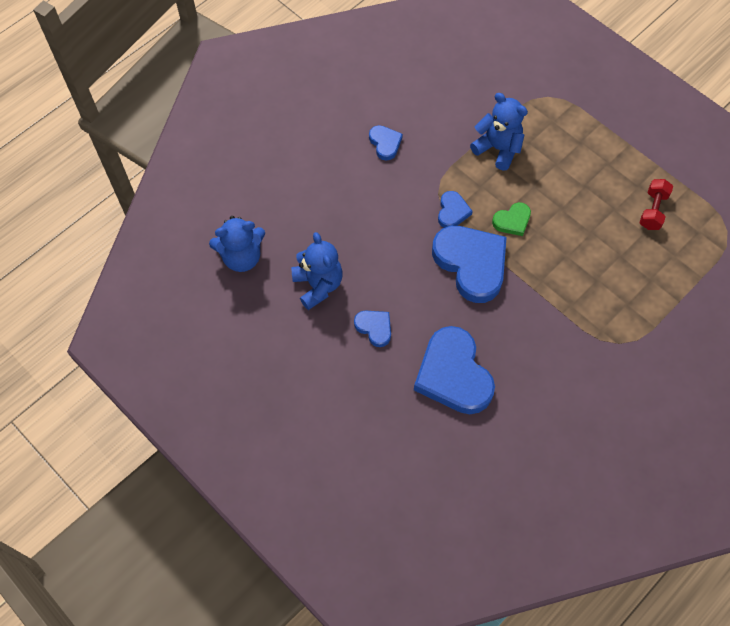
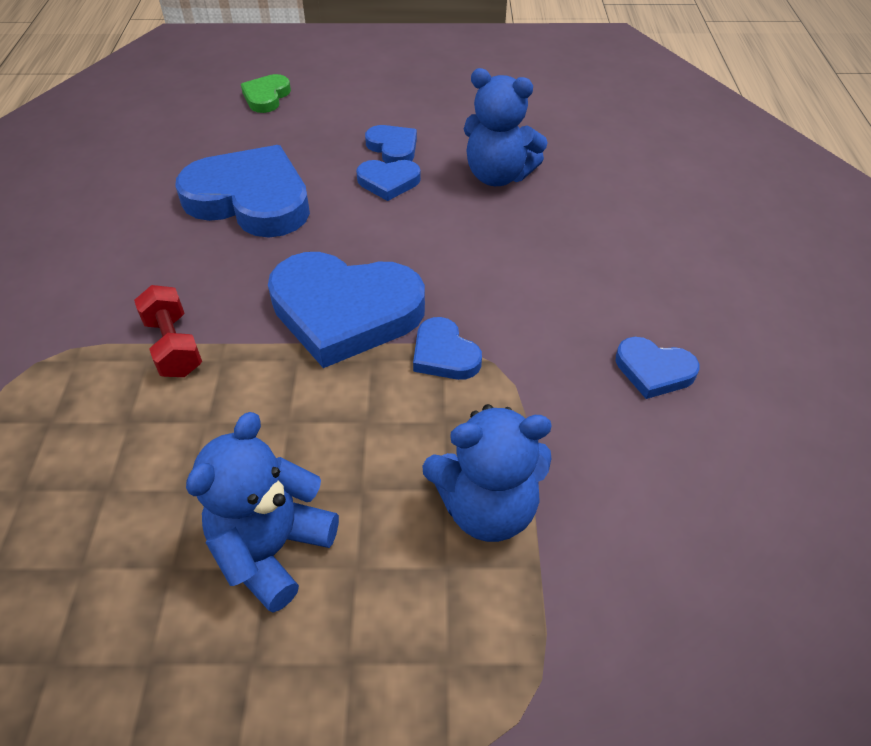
camera: 135 degrees right, 15 degrees down
blue teddy bear [209,216,265,272] -> blue teddy bear moved to [186,412,339,613]
green heart [492,202,531,236] -> green heart moved to [241,74,291,113]
red dumbbell [640,179,673,230] -> red dumbbell moved to [134,285,202,377]
none -> blue heart [365,125,417,163]

